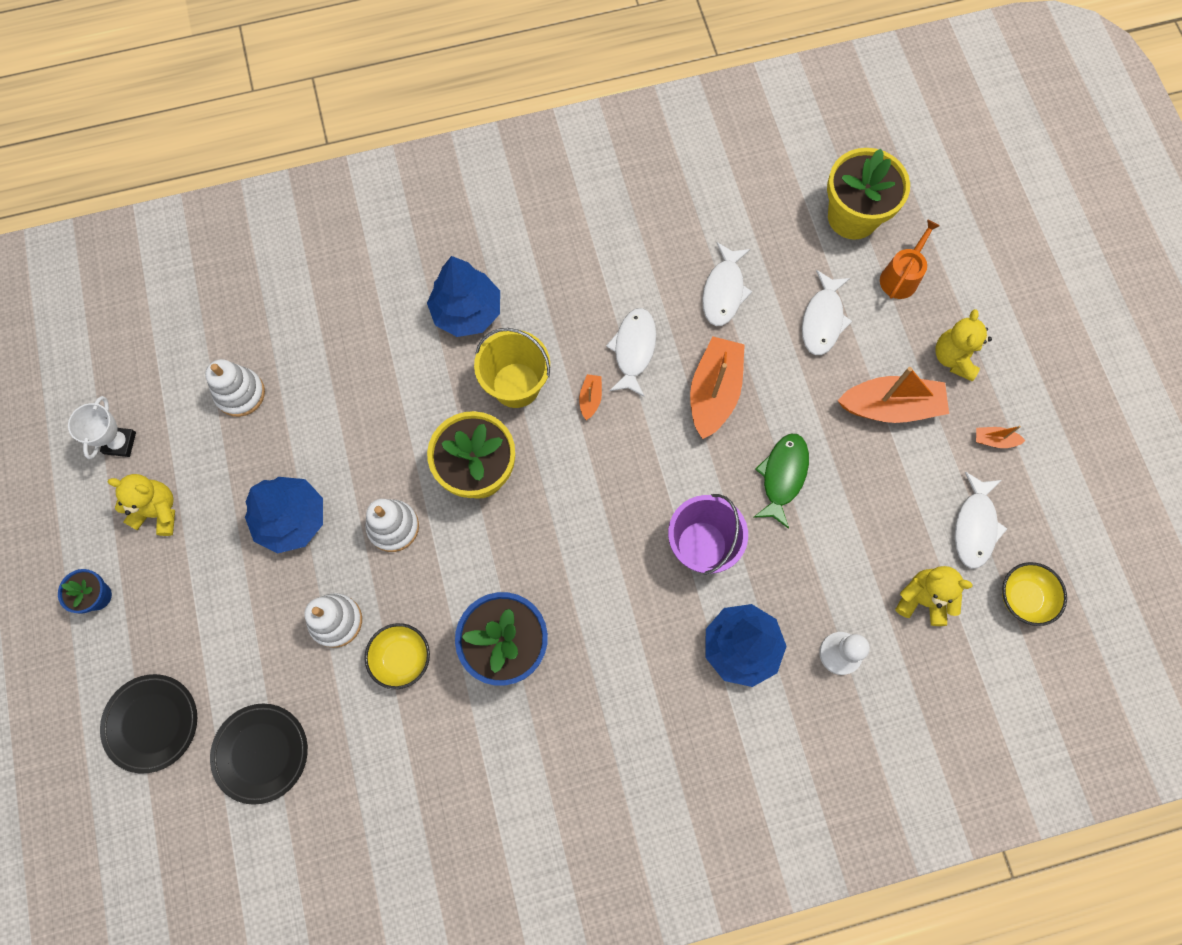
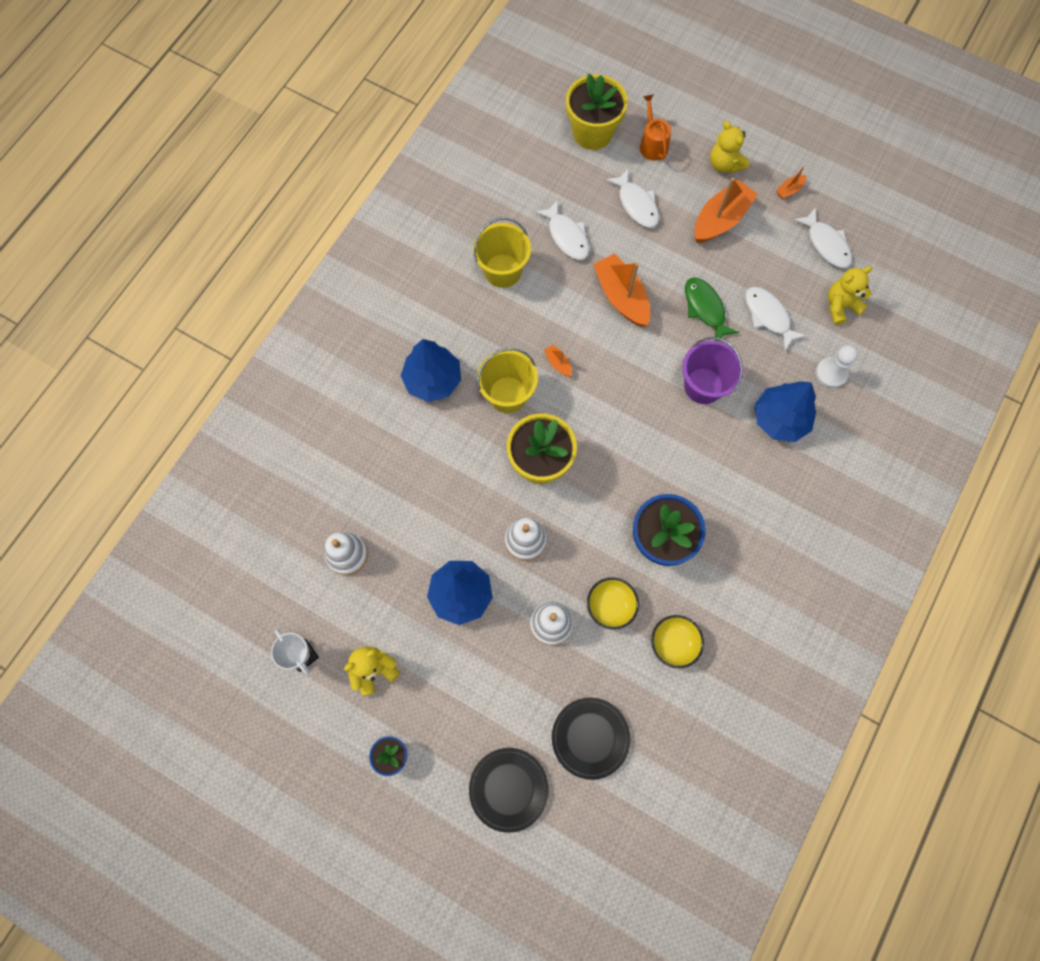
camera: 45 degrees left, 0 degrees up
white fish [606,308,656,397] -> white fish moved to [745,287,806,350]
yellow bowl [1002,562,1067,626] -> yellow bowl moved to [651,615,704,668]
none -> yellow bucket [473,217,531,288]

